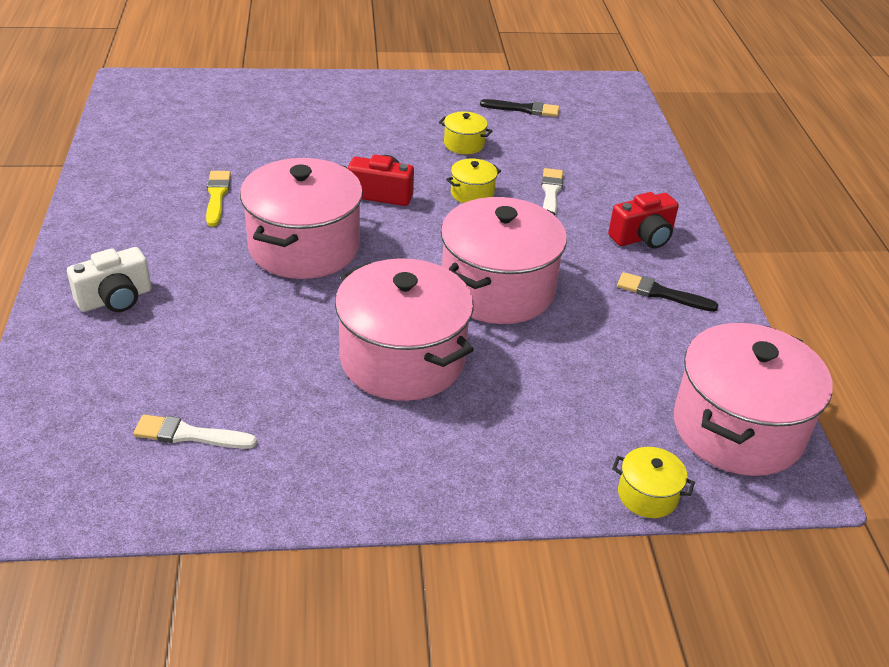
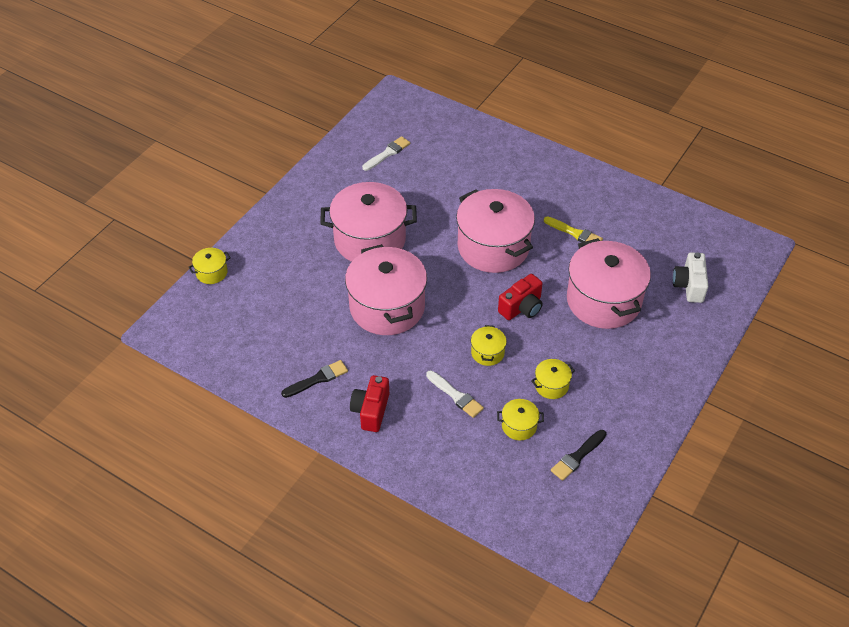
camera: 130 degrees right, 10 degrees up
white camera [67,247,152,312] -> white camera moved to [673,252,709,303]
pink pot [674,323,833,476] -> pink pot moved to [567,238,651,329]
none -> yellow pot [497,399,544,440]

